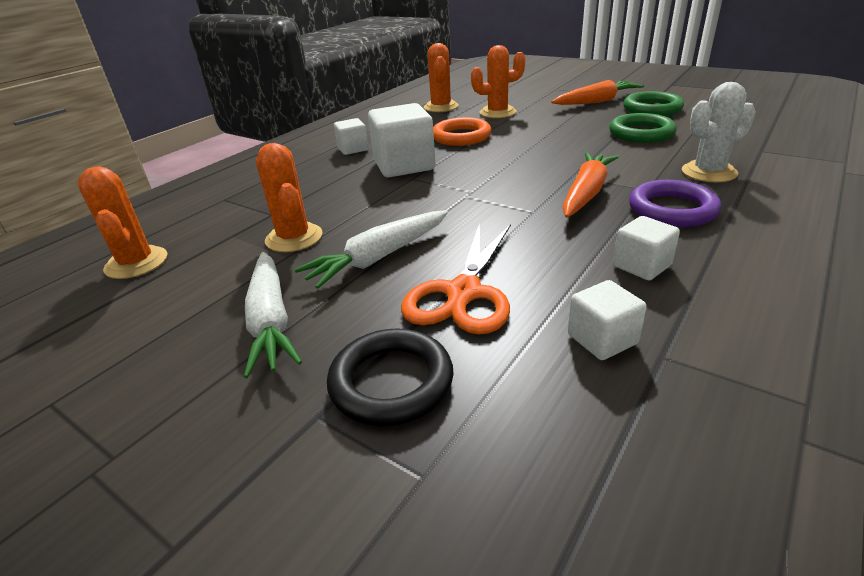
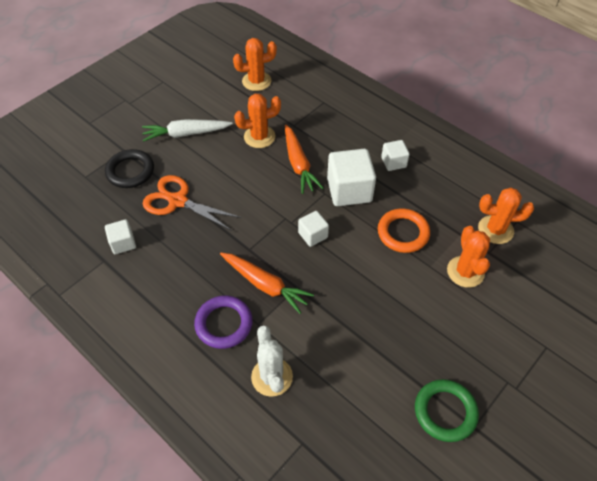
camera: 95 degrees right, 20 degrees up
white carrot [294,210,448,289] -> none
orange carrot [551,80,644,105] -> orange carrot moved to [285,125,323,194]
green ring [609,113,677,143] -> none
white cube [613,216,680,280] -> white cube moved to [298,211,329,247]

